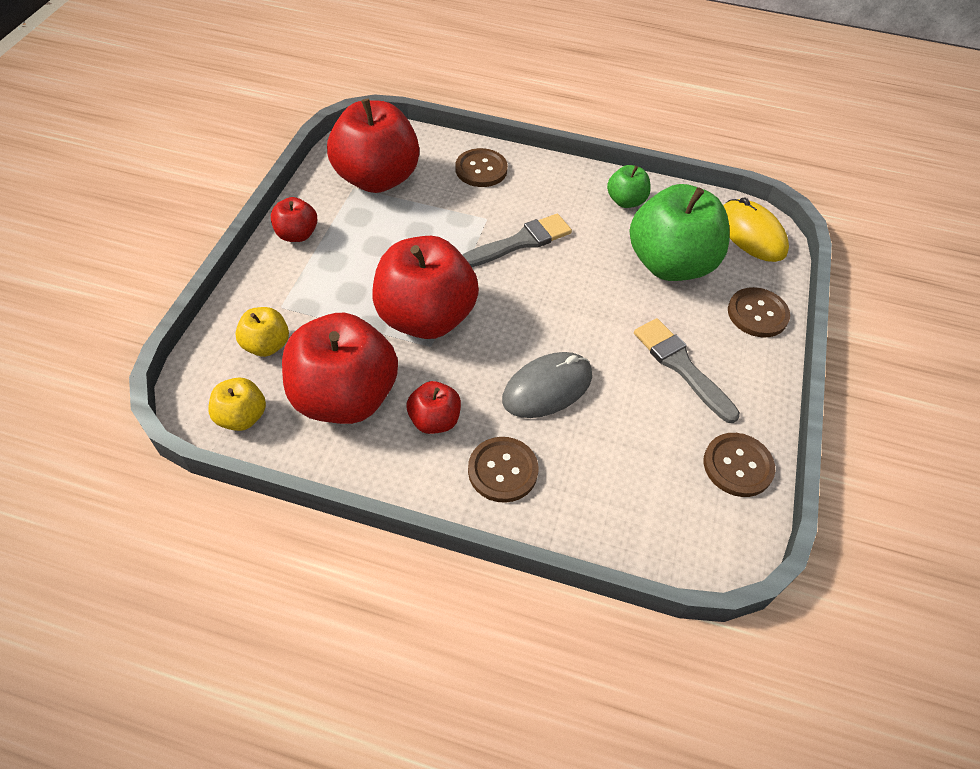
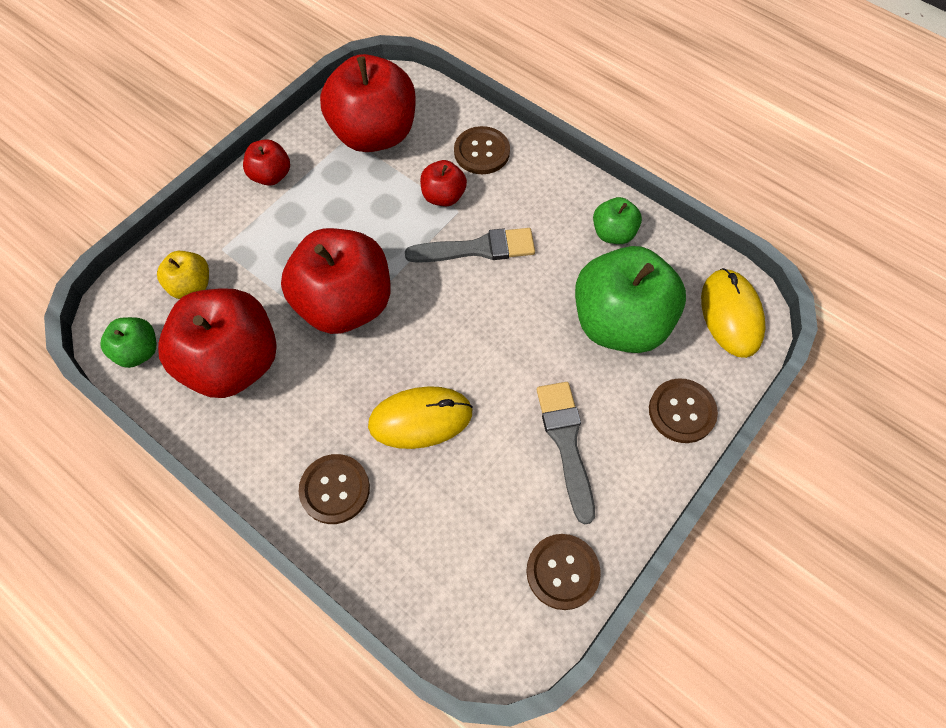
camera: 25 degrees right, 10 degrees up
yellow apple [208,378,266,431] -> green apple [100,317,156,368]
red apple [407,381,461,434] -> red apple moved to [420,160,467,206]
grey mouse [502,352,592,418] -> yellow mouse [368,386,473,449]

